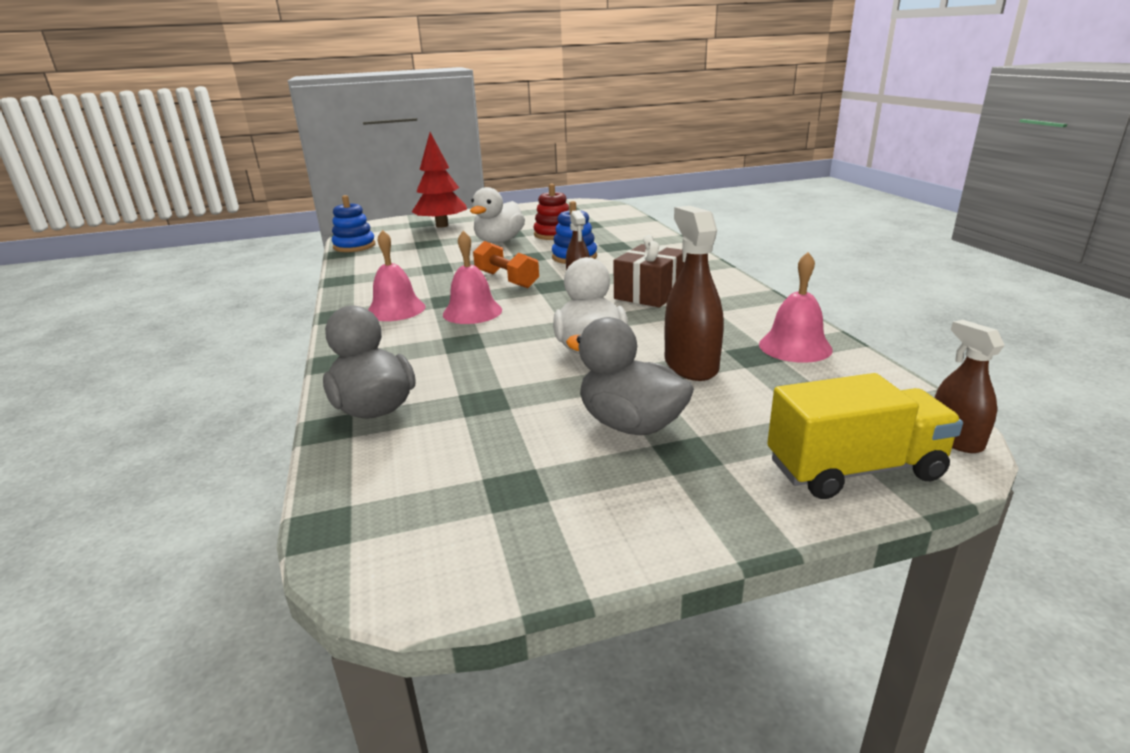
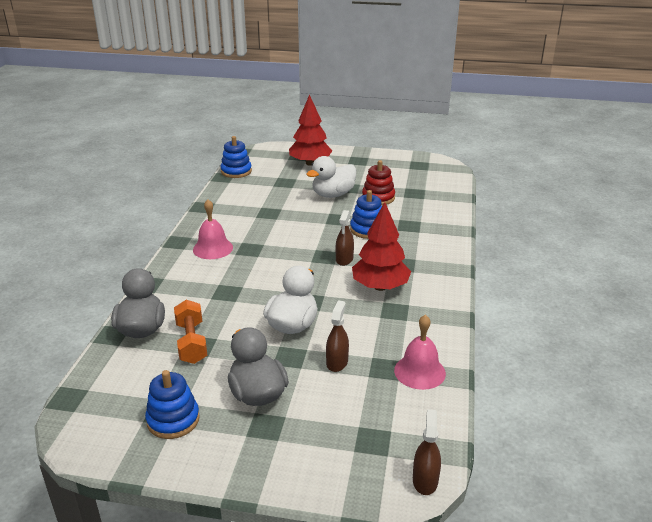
camera: 25 degrees right, 5 degrees up
pink bell [443,231,502,324] -> none
orange dumbbell [473,241,539,288] -> orange dumbbell moved to [174,300,207,364]
brown gift [614,235,685,307] -> red tree [352,202,411,291]
brown spray bottle [665,206,724,381] -> brown spray bottle [326,301,349,372], size x0.62
yellow truck [767,373,963,499] -> none
none -> blue stacking toy [145,370,200,439]

